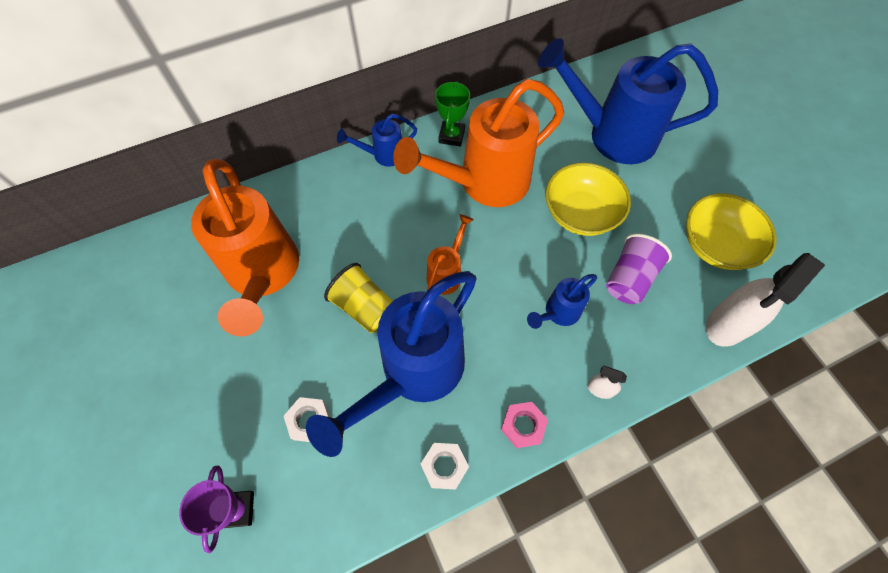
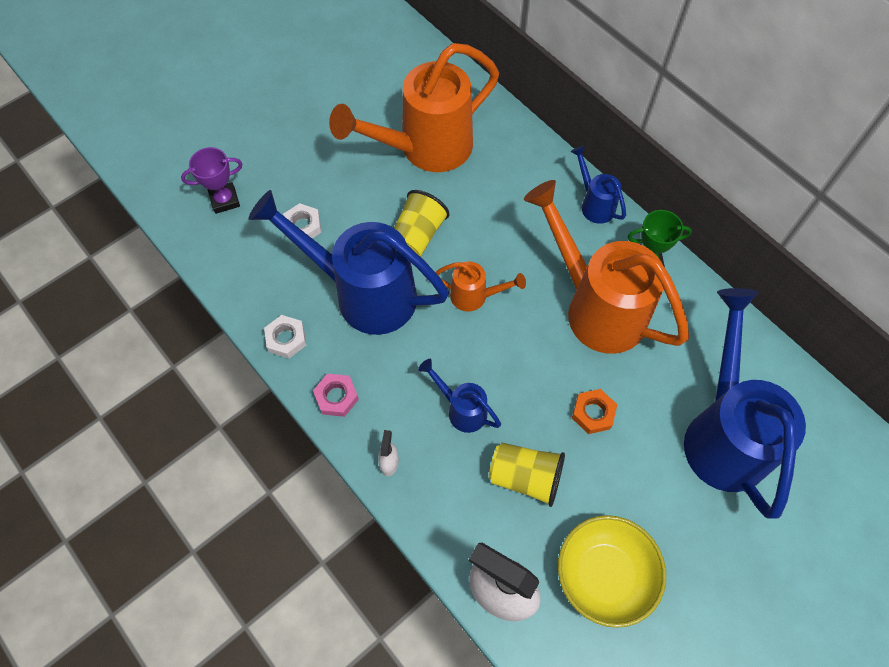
camera: 75 degrees right, 0 degrees up
yellow bowl [545,163,631,236] -> orange nut [572,389,617,434]
purple cup [606,233,672,304] -> yellow cup [489,443,565,507]

